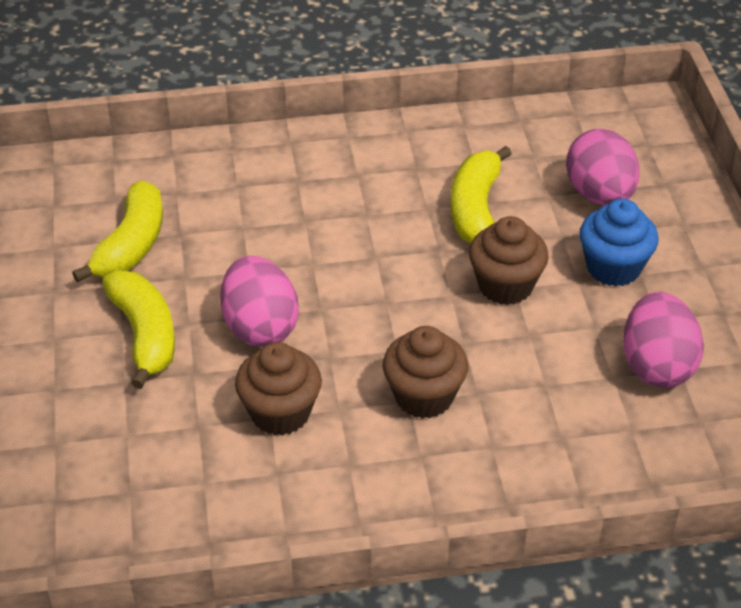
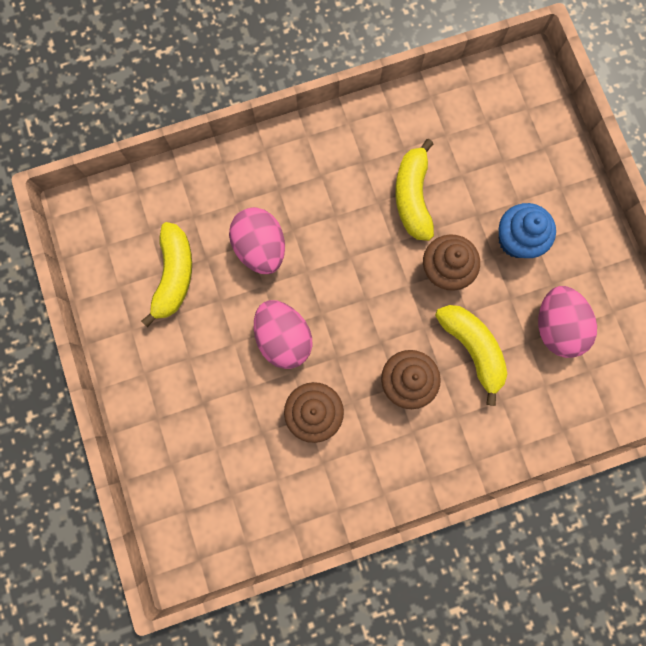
camera: 10 degrees left, 35 degrees up
yellow banana [102,270,175,389] -> yellow banana moved to [435,305,507,406]
pink egg [566,129,639,206] -> pink egg moved to [229,207,285,274]

